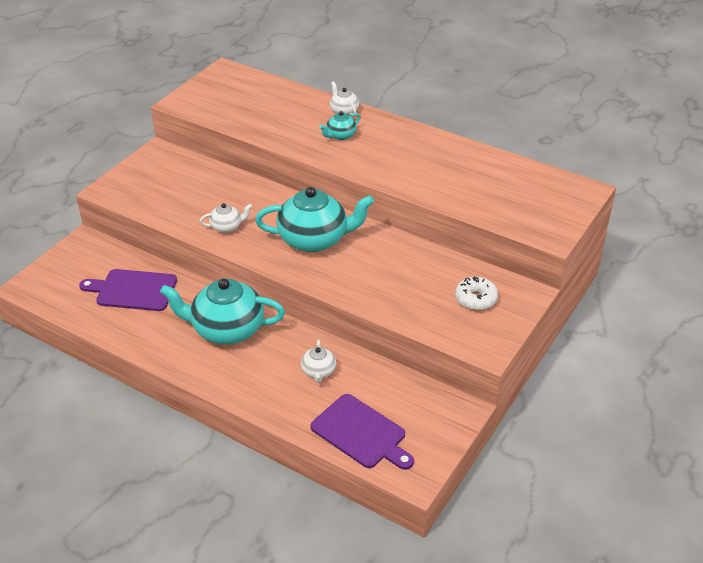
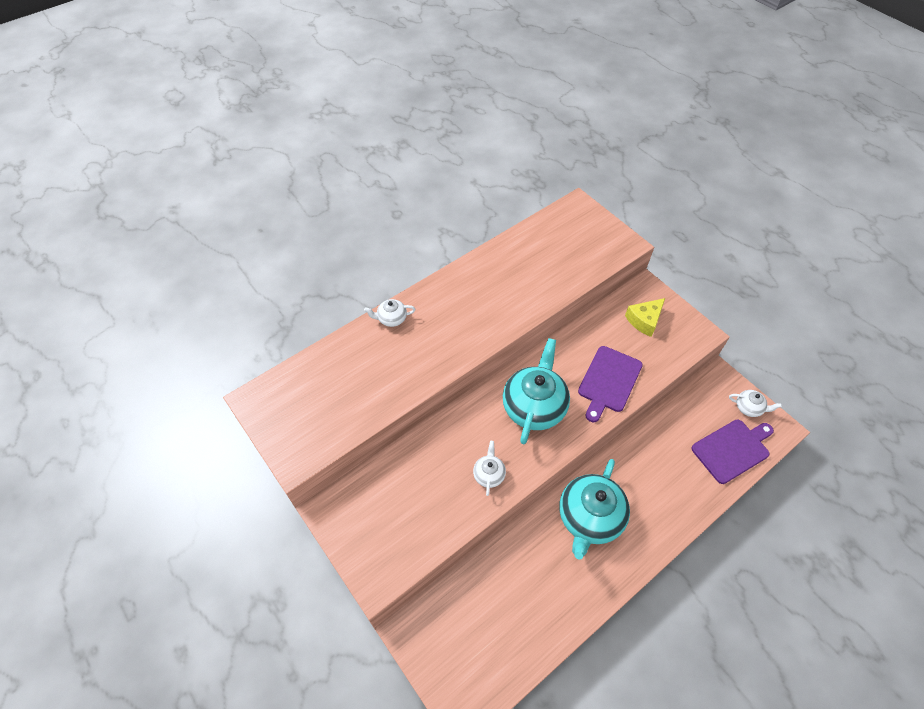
camera: 70 degrees left, 15 degrees up
purple cutting board [79,269,177,311] -> purple cutting board moved to [578,346,643,422]
white teapot [301,340,336,383] -> white teapot moved to [729,390,782,417]
turquoise teapot [319,111,360,140] -> none
white donut [455,276,498,310] -> yellow cheese [625,298,665,337]

